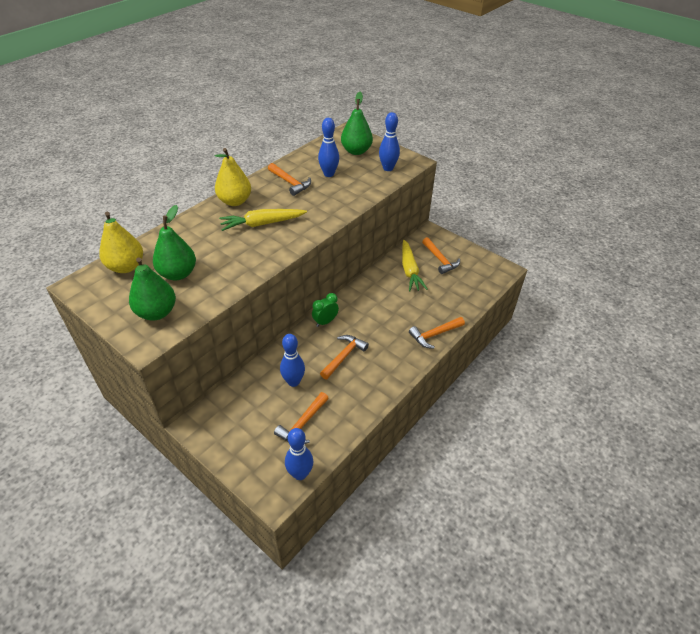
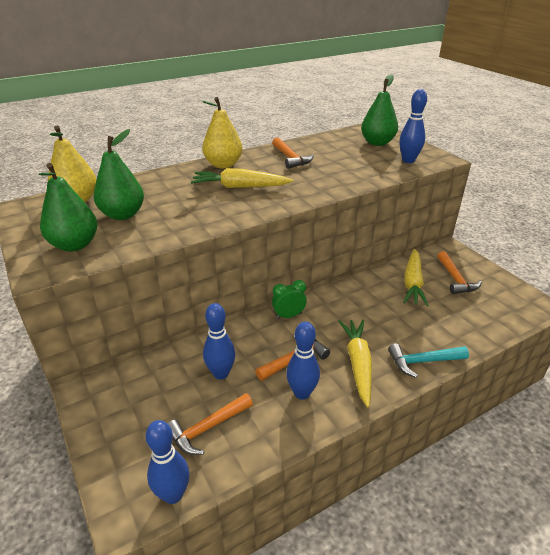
camera: 20 degrees right, 10 degrees down
blue bowling pin [318,118,339,177] -> blue bowling pin moved to [286,322,320,400]
orange hammer [409,317,465,349] -> turquoise hammer [388,343,469,378]
none -> yellow carrot [339,320,372,407]

